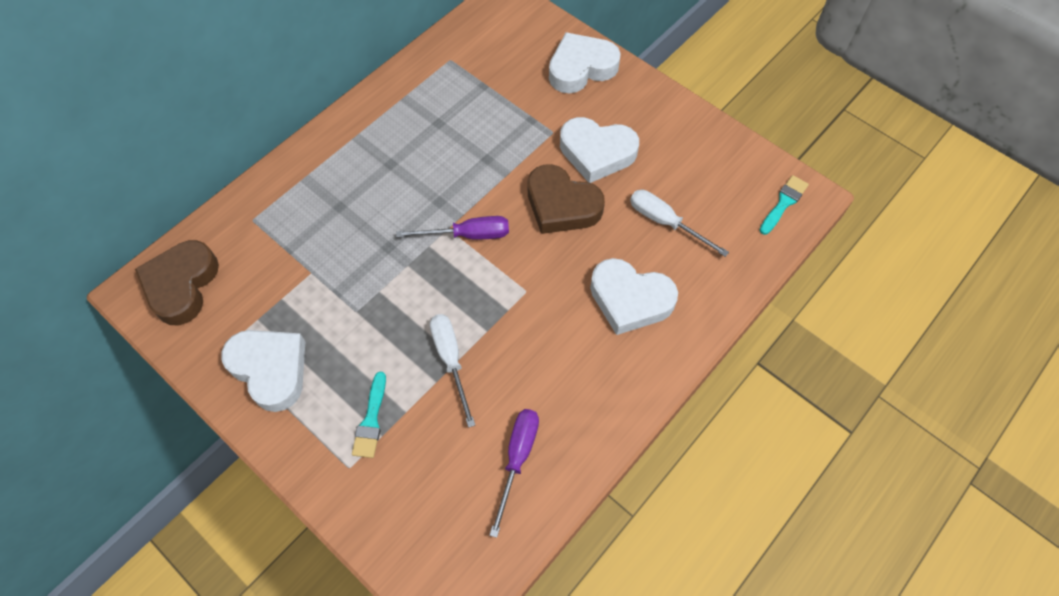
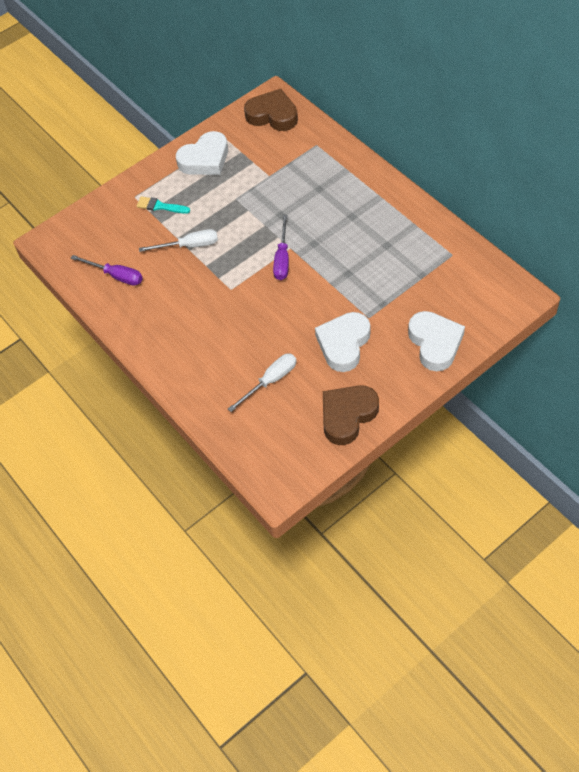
camera: 105 degrees right, 5 degrees down
brown heart [528,164,605,234] -> brown heart moved to [323,385,379,445]
white heart [590,258,678,335] -> none
turquoise brush [760,175,809,235] -> none

